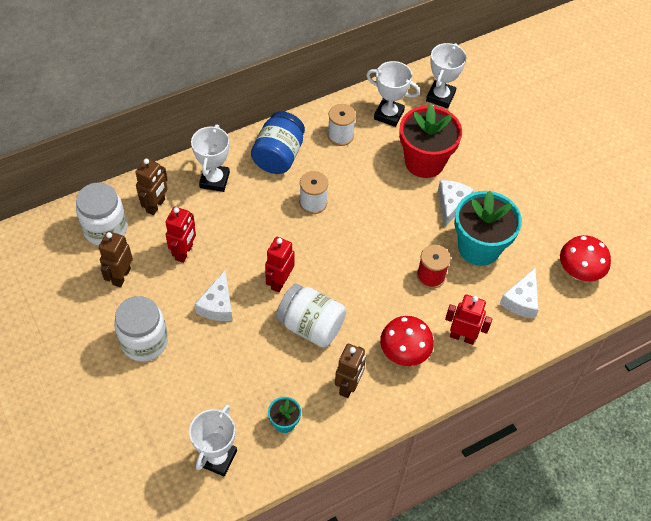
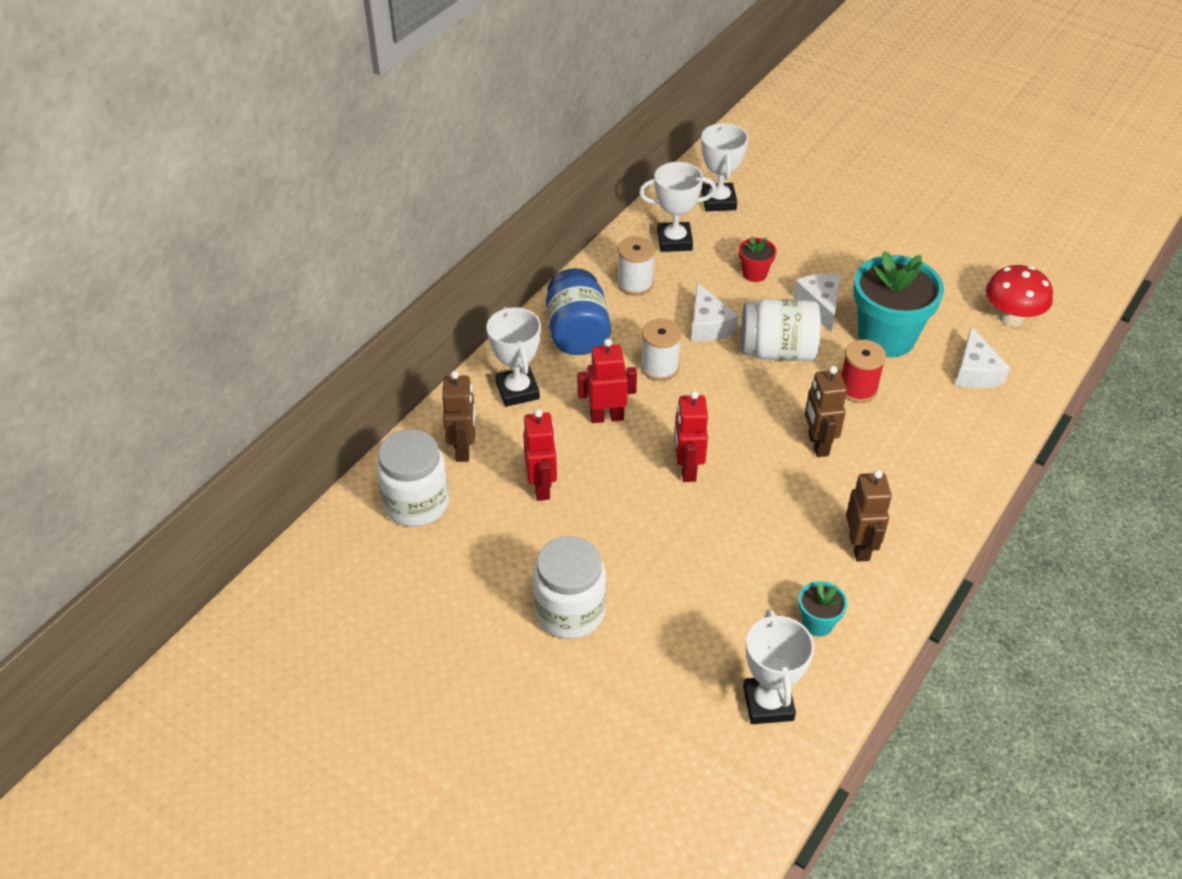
camera: 25 degrees left, 10 degrees down
brown robot [99,231,133,287] -> brown robot moved to [805,366,847,457]
white cheese [194,270,233,321] -> white cheese moved to [691,282,739,341]
white jar [276,284,346,348] -> white jar moved to [741,299,821,361]
red mushroom [380,316,434,366] -> none
red flower pot [399,104,462,178] -> red flower pot [739,236,777,282], size x0.46
red robot [445,295,492,345] -> red robot moved to [577,339,637,423]

